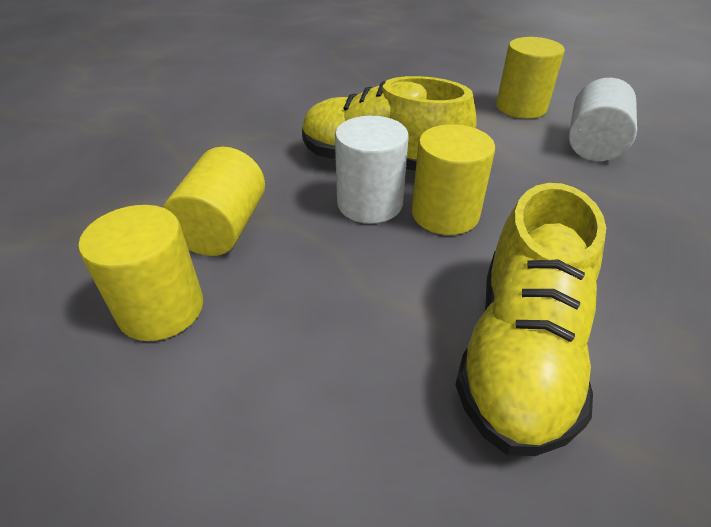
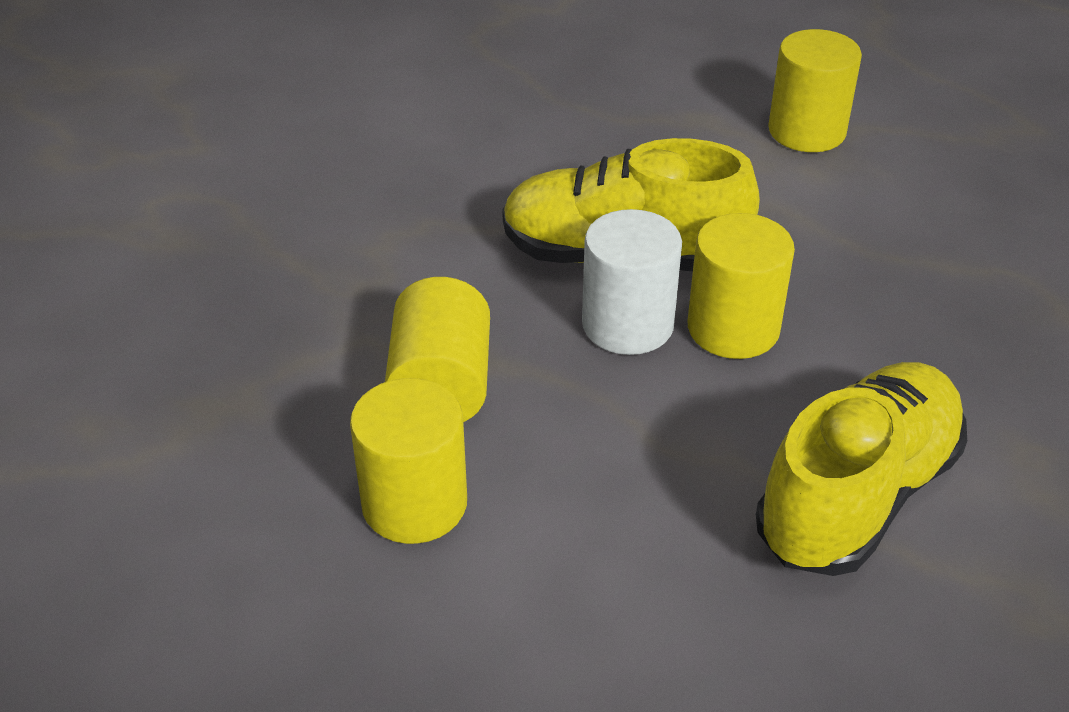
camera: 10 degrees left, 0 degrees up
yellow shoe [455,183,606,456] -> yellow shoe turned 150 degrees counterclockwise [756,362,967,576]
white cylinder [569,78,637,161] -> none

